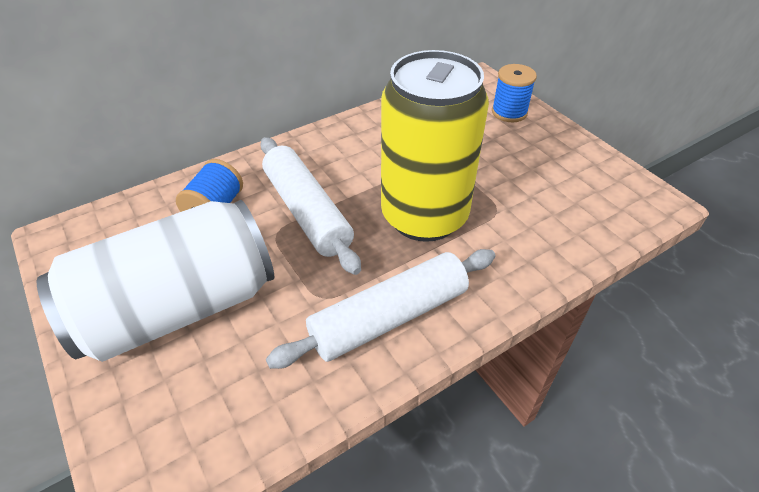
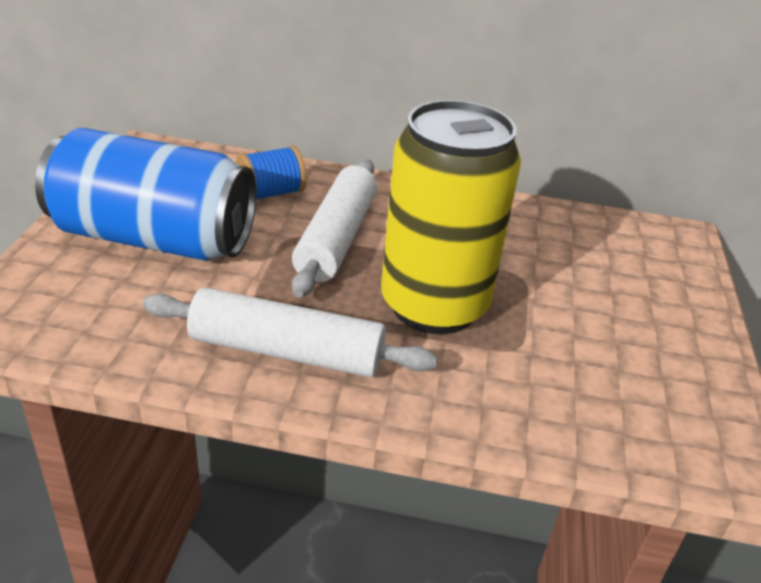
camera: 40 degrees right, 10 degrees down
white can [37,200,274,362] -> blue can [35,128,256,261]
blue spool [492,64,537,122] -> none

